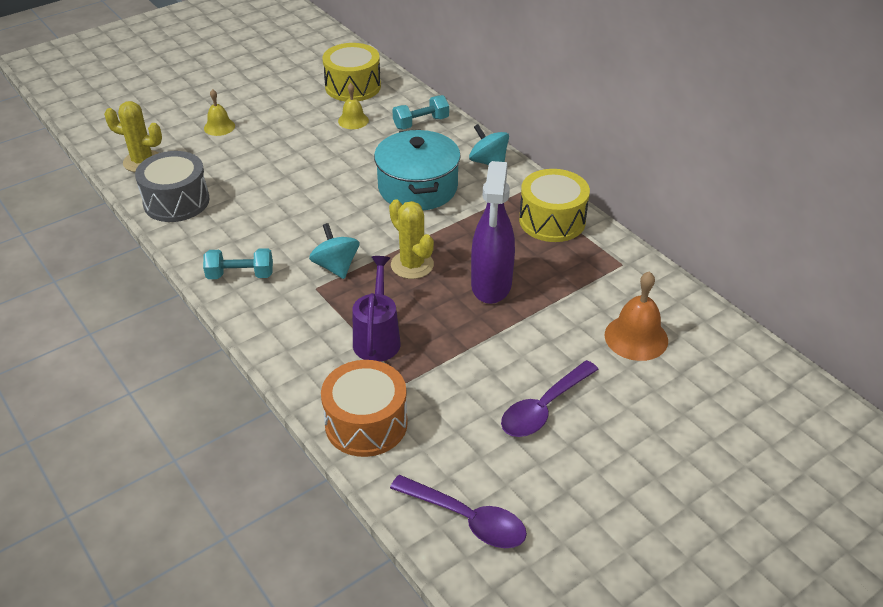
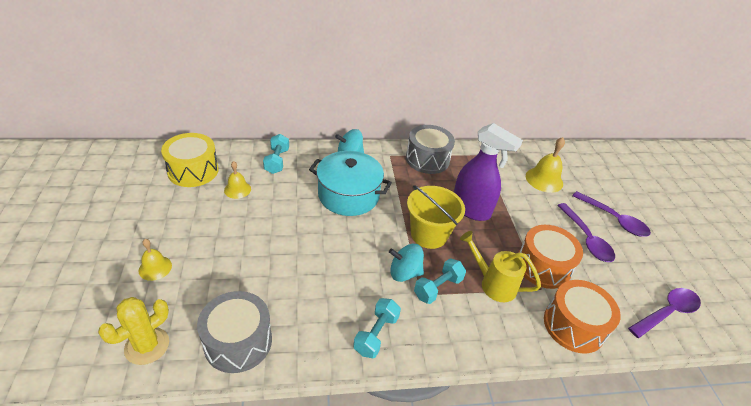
camera: 65 degrees left, 0 degrees up
purple watering can [353,256,401,362] -> yellow watering can [460,231,541,302]
yellow cactus [389,199,434,279] -> yellow bucket [407,185,465,249]
yellow drum [519,169,590,242] -> grey drum [406,125,455,174]
orange bell [605,271,668,361] -> yellow bell [526,137,565,193]
none -> turquoise dumbbell [414,258,466,304]
none -> orange drum [519,225,583,289]
none -> purple spoon [572,191,651,237]

